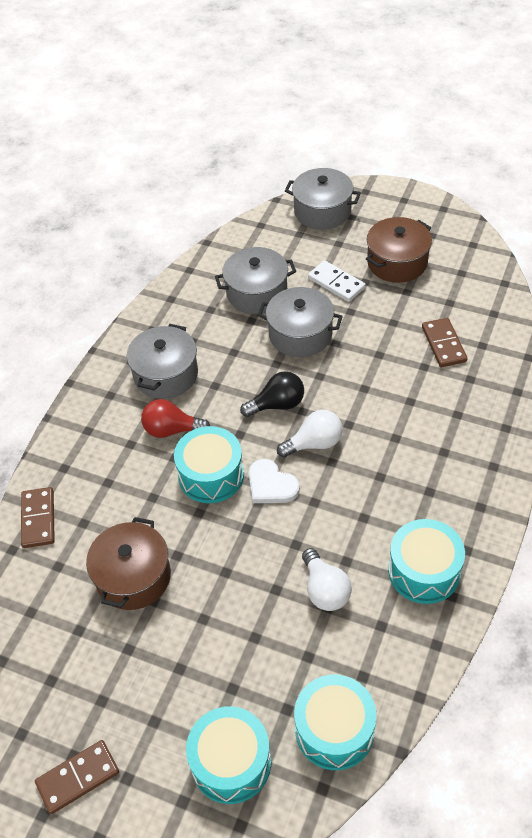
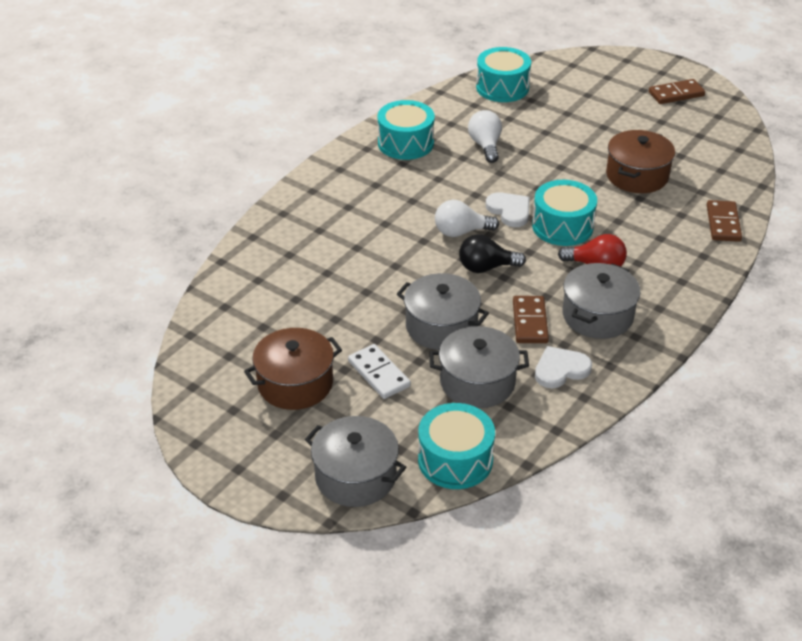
camera: 170 degrees left, 10 degrees down
turquoise drum [186,706,271,804] -> turquoise drum moved to [418,403,495,489]
brown domino [422,318,468,367] -> brown domino moved to [513,296,549,343]
none -> white heart [535,346,592,388]

